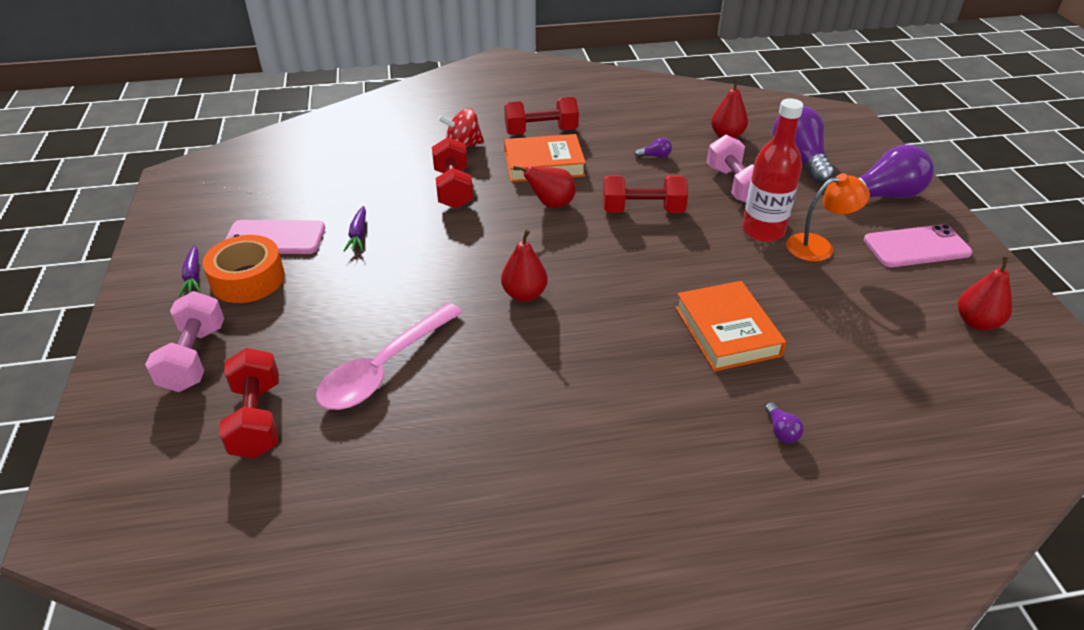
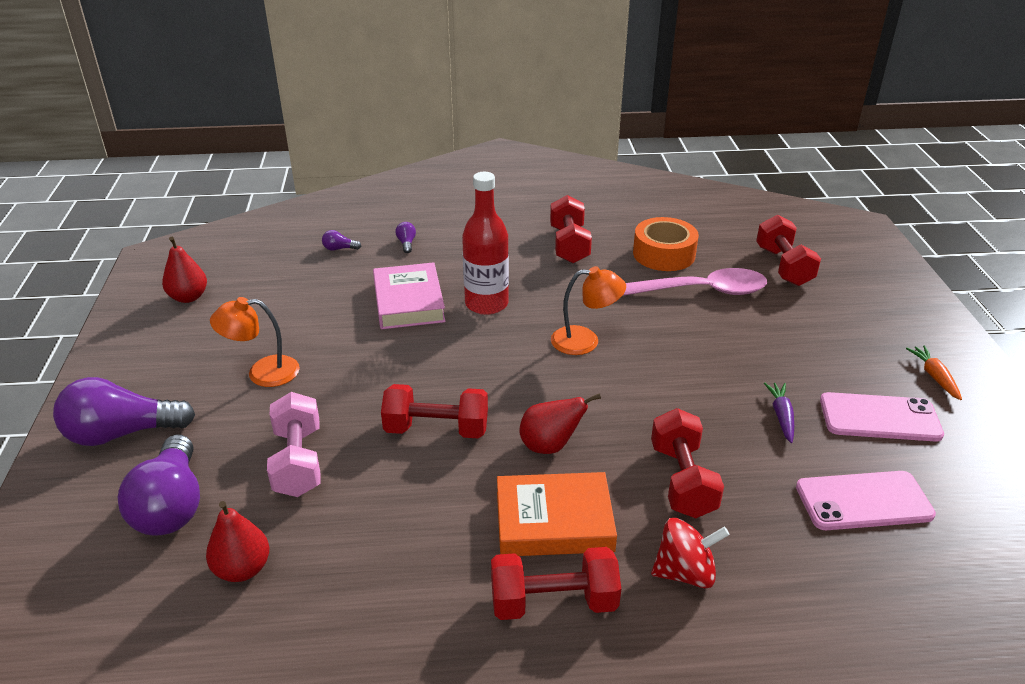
camera: 175 degrees left, 5 degrees down
pink dumbbell [145,291,224,392] -> none
purple carrot [179,245,201,296] -> orange carrot [906,346,962,400]
orange tape [203,235,285,303] -> orange tape moved to [633,217,699,271]
pink spoon [316,303,463,410] -> pink spoon turned 45 degrees clockwise [622,268,767,296]
red pear [501,230,548,302] -> orange lamp [551,266,626,355]
purple light bulb [634,138,672,158] -> purple light bulb moved to [322,230,361,251]
orange book [675,281,786,371] -> pink book [373,262,446,329]
red bottle [742,98,803,242] -> red bottle moved to [462,172,509,315]
pink phone [864,224,972,267] -> pink phone moved to [796,471,936,530]
none -> red dumbbell [550,195,592,263]

